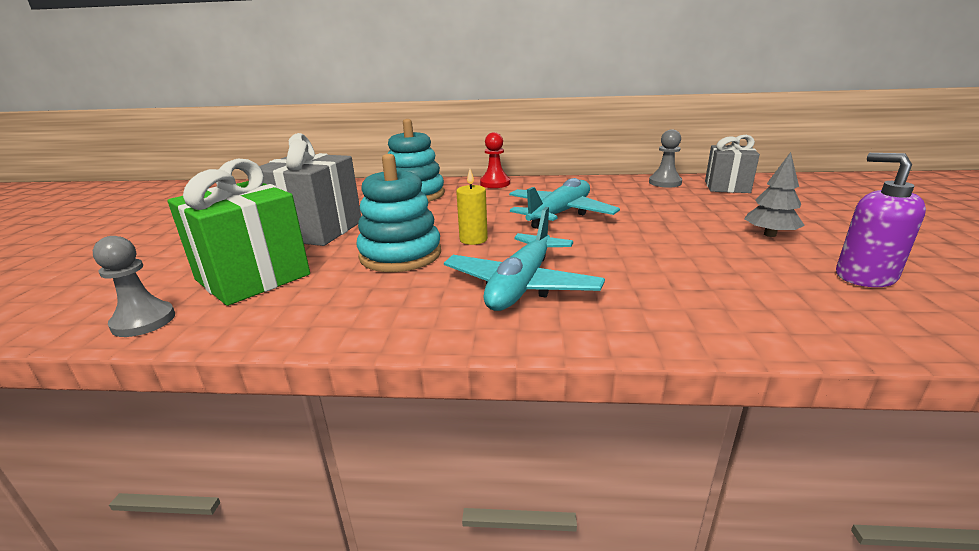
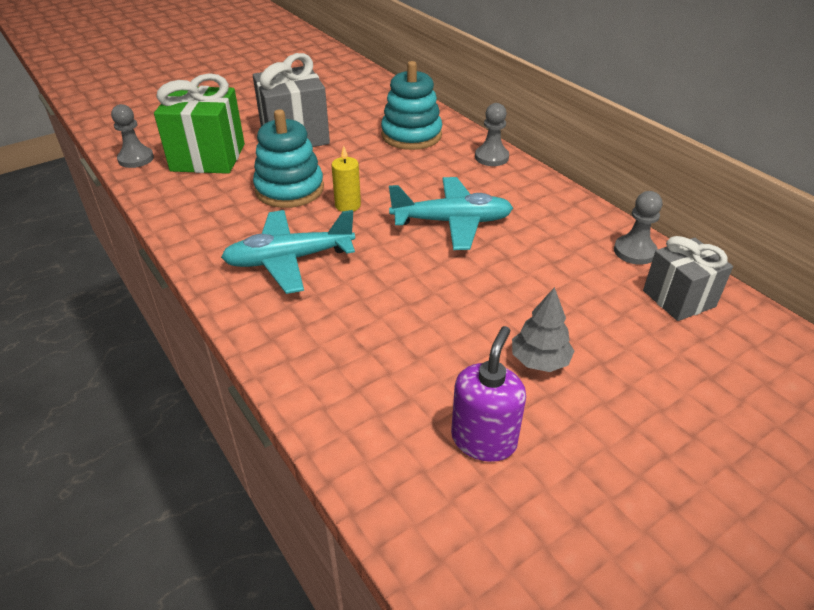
camera: 50 degrees right, 15 degrees up
red pawn [480,132,510,188] -> grey pawn [475,103,509,166]

